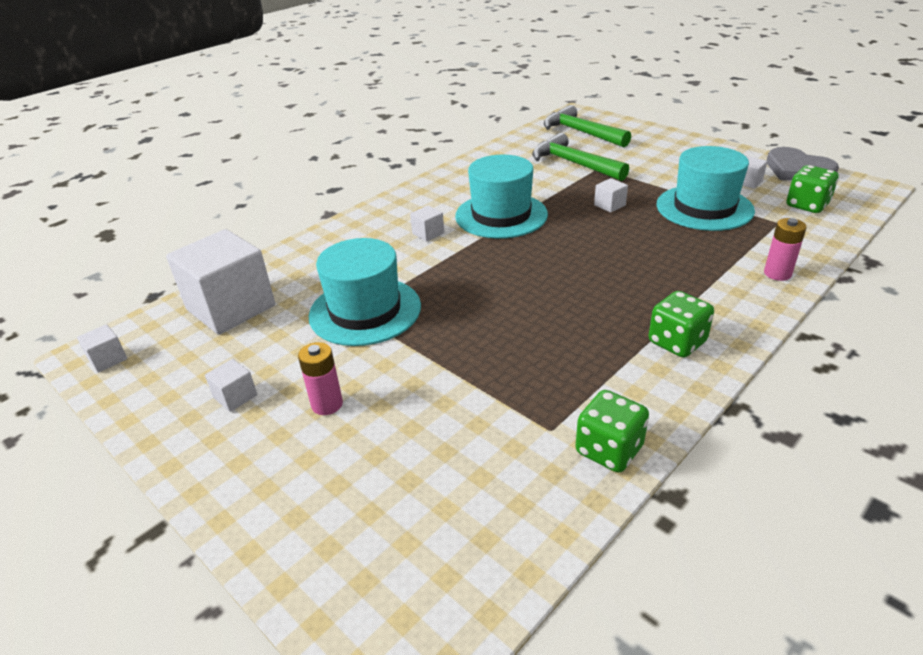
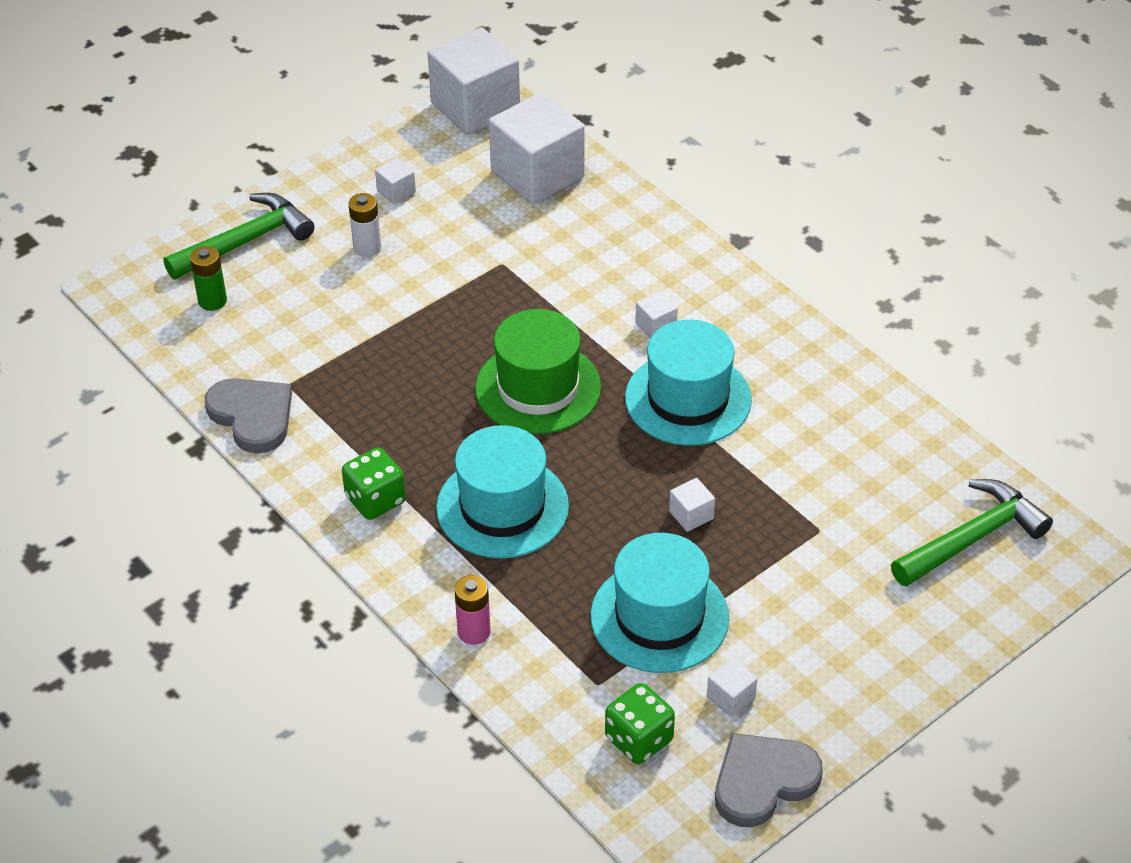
camera: 95 degrees right, 10 degrees up
white cube [77,324,127,373] -> white cube [427,27,520,135], size x2.42
pink battery [298,342,343,415] -> white battery [348,193,381,257]
turquoise hat [309,238,421,346] -> turquoise hat moved to [436,425,569,559]
green hammer [532,132,629,181] -> green hammer moved to [163,193,314,280]
green dice [576,390,649,473] -> grey heart [205,378,292,453]
none -> green battery [190,246,227,311]
none -> green hat [475,309,601,434]

